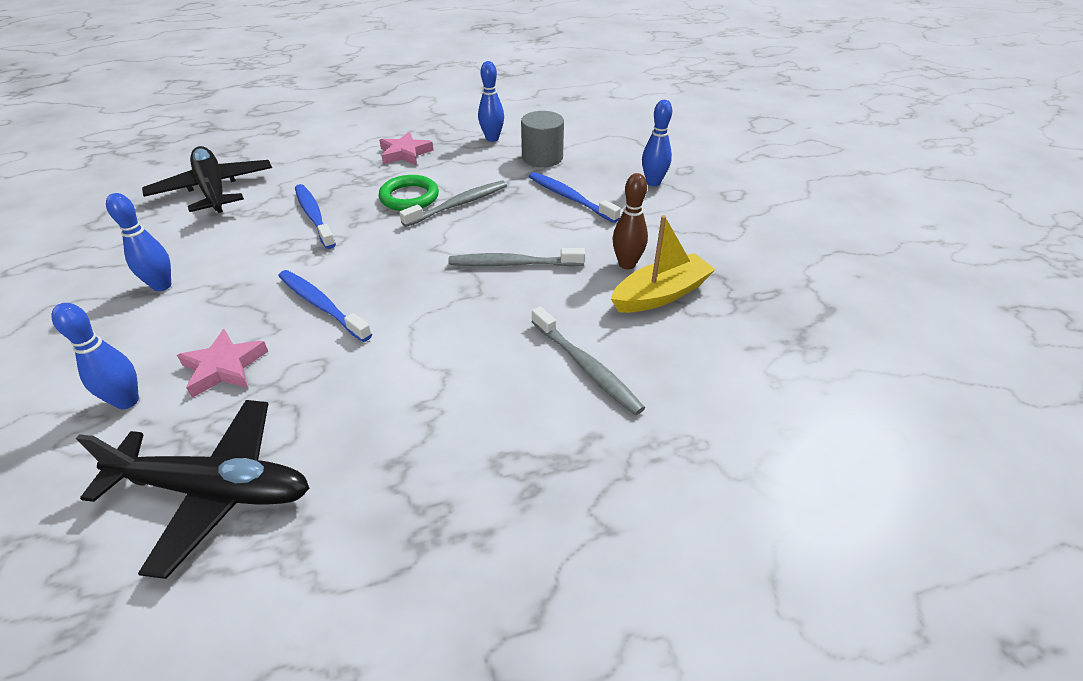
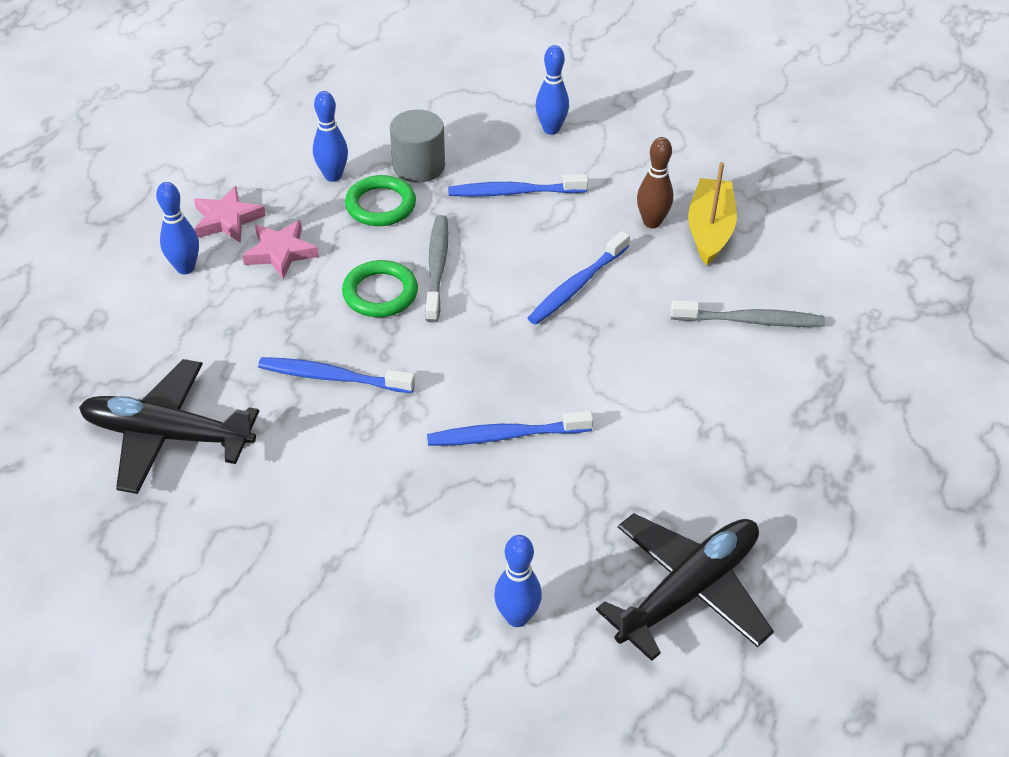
camera: 50 degrees left, 5 degrees up
blue bowling pin [106,193,171,291] -> blue bowling pin moved to [156,182,199,274]
pink star [177,329,268,398] -> pink star moved to [194,186,266,243]
grey toothbrush [448,248,585,267] -> blue toothbrush [528,231,630,325]
none -> green ring [345,175,416,226]

